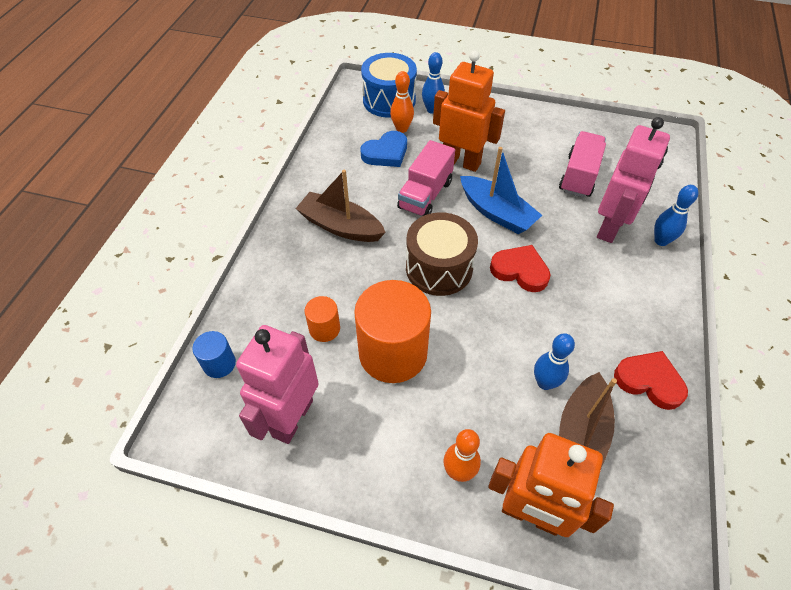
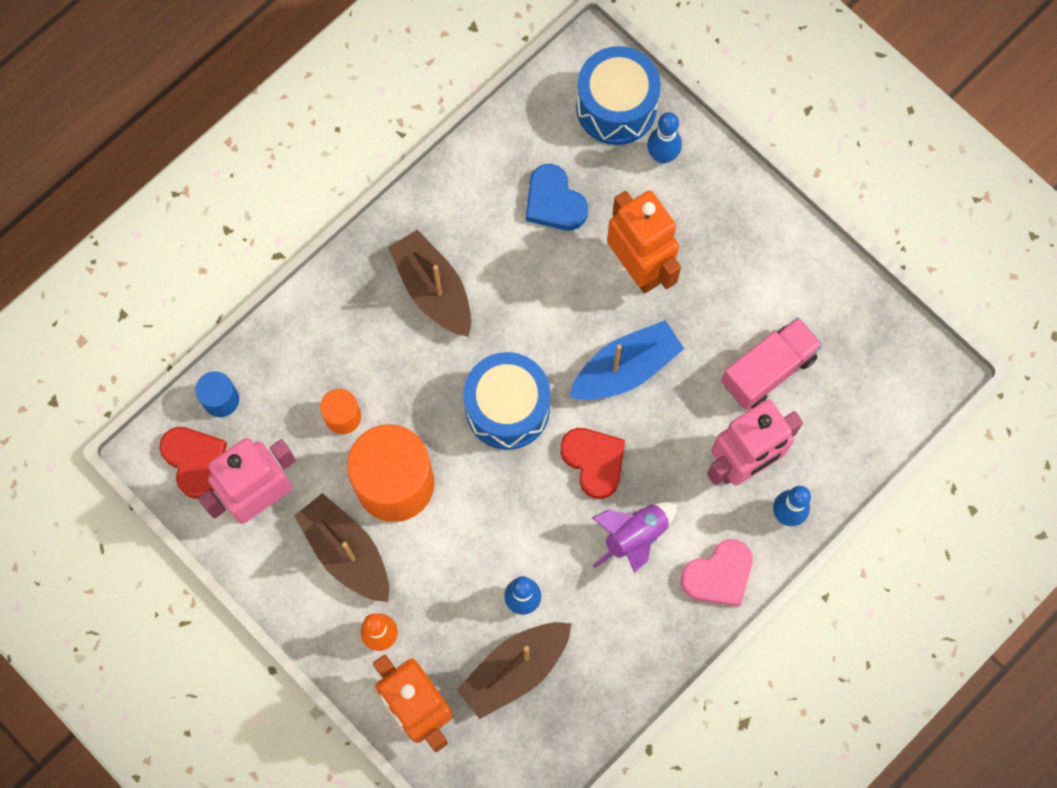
camera: 30 degrees right, 20 degrees up
blue heart [361,131,407,167] -> blue heart turned 60 degrees clockwise [526,164,588,231]
orange bowling pin [390,71,414,133] -> none
pink truck [397,140,455,216] -> none
brown drum [406,212,478,296] -> blue drum [463,352,550,450]
blue boat [460,147,542,234] -> blue boat turned 105 degrees counterclockwise [569,320,684,400]
red heart [614,351,688,410] -> red heart moved to [159,427,227,499]
none -> brown boat [294,493,389,602]
none -> purple rocket [591,502,678,573]
none -> pink heart [681,539,752,607]

